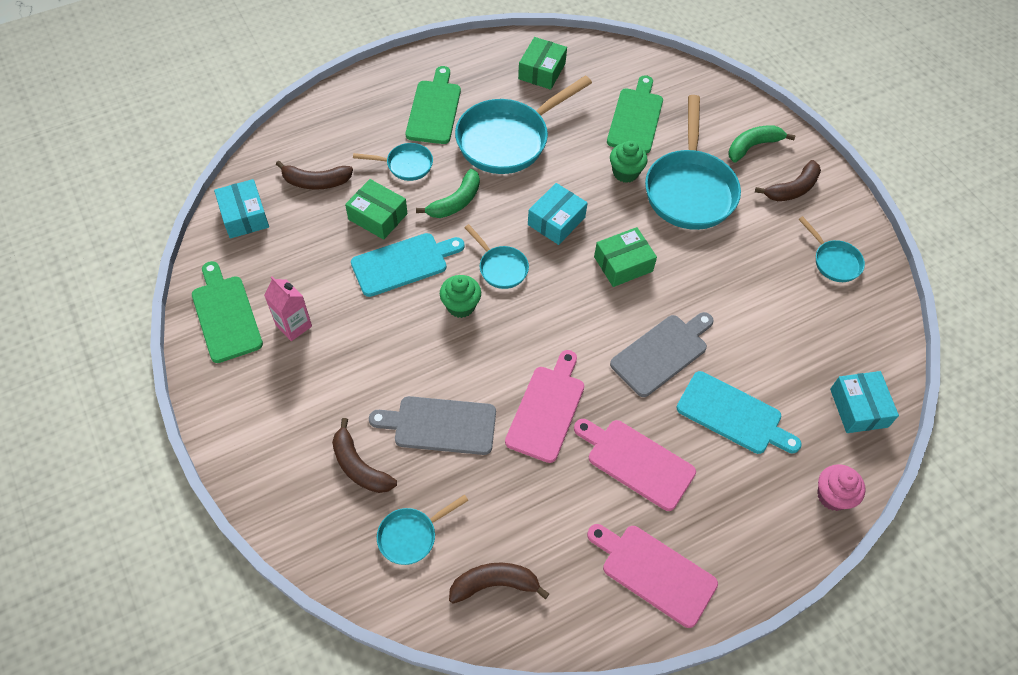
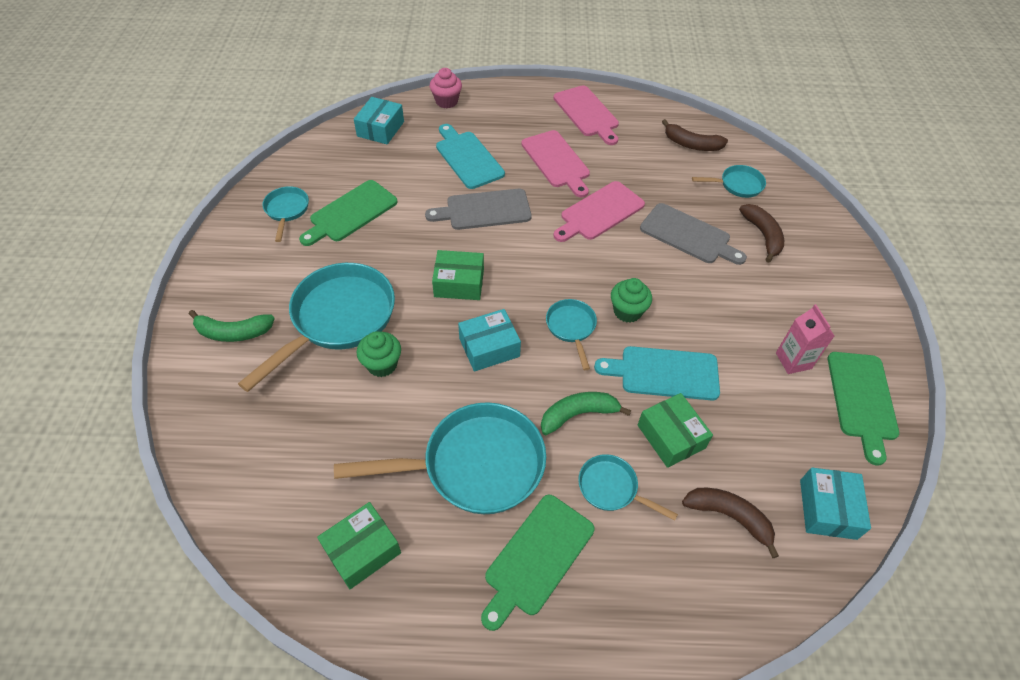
camera: 150 degrees left, 5 degrees down
green cutting board [607,75,663,154] -> green cutting board moved to [299,180,398,246]
brown banana [755,160,821,201] -> none

